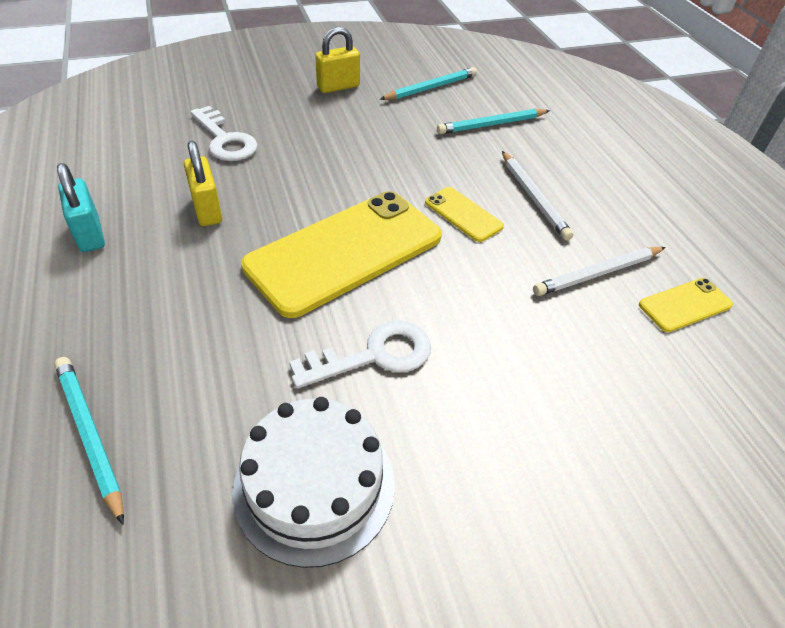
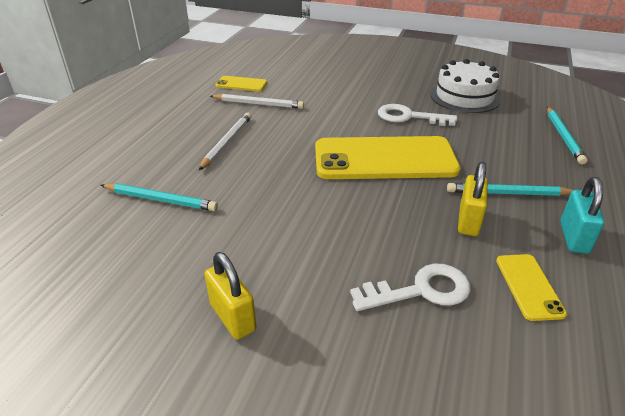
camera: 140 degrees left, 10 degrees down
white key [190,106,258,161] -> white key turned 75 degrees clockwise [350,264,471,311]
yellow padlock [315,27,360,93] -> yellow padlock turned 45 degrees clockwise [204,252,256,340]
turquoise pencil [380,67,477,100] -> turquoise pencil moved to [447,183,573,196]
yellow phone [425,187,504,242] -> yellow phone moved to [496,254,567,321]

